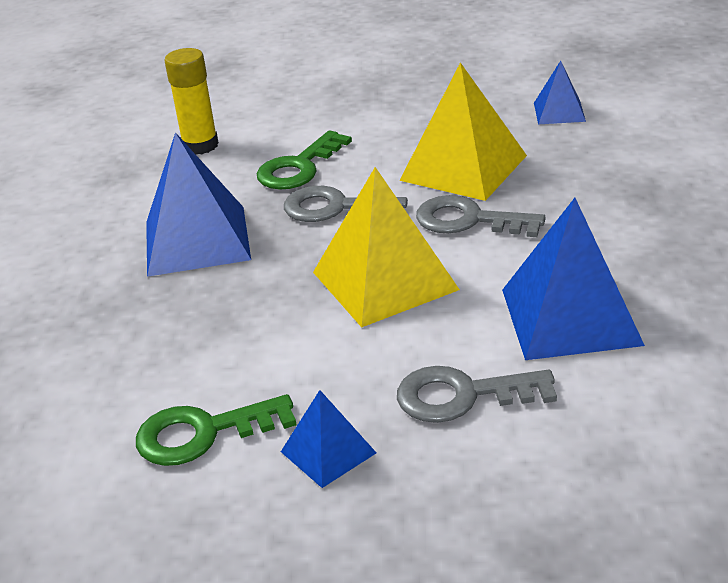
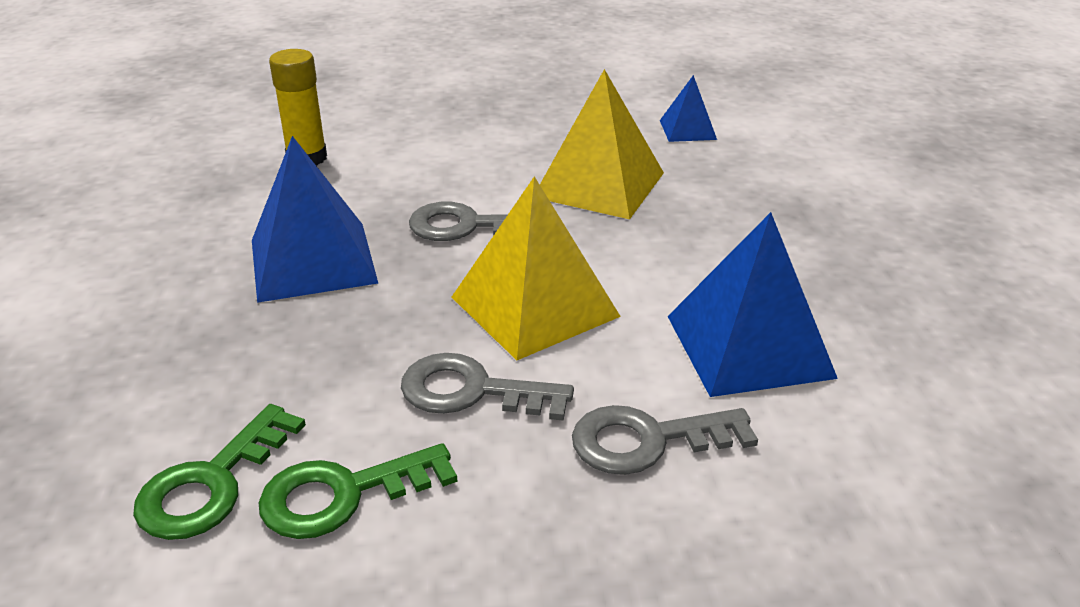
camera: 10 degrees left, 0 degrees up
green key [257,130,352,189] -> green key moved to [133,404,306,540]
blue pyramid [281,390,376,488] -> none
grey key [416,195,545,237] -> grey key moved to [401,353,574,421]

